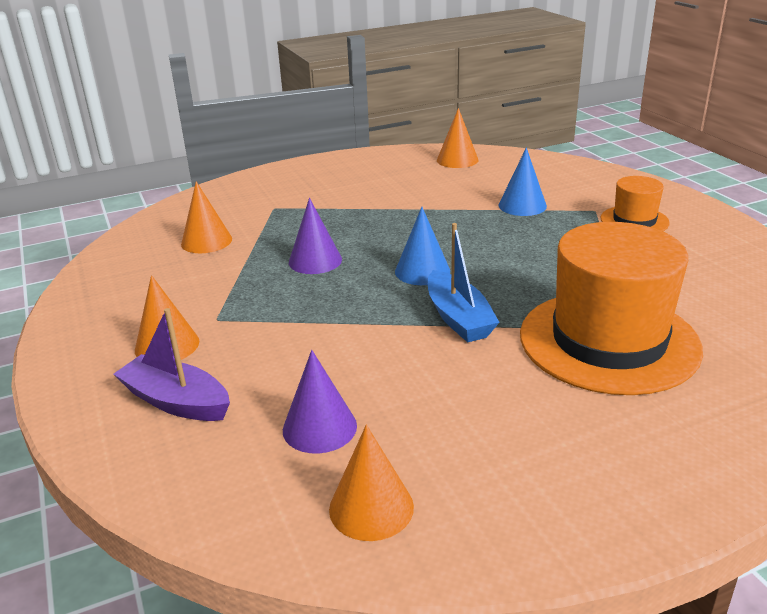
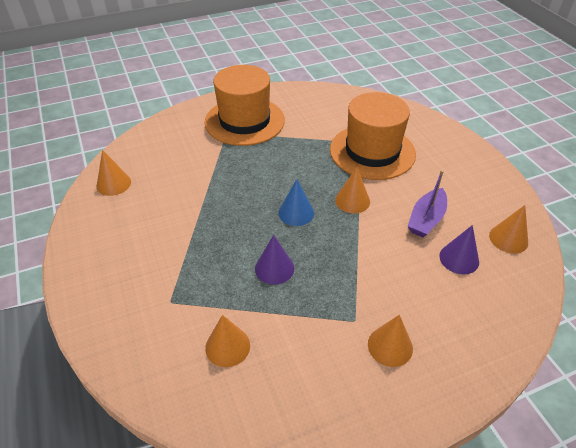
camera: 90 degrees left, 15 degrees up
purple boat [114,308,230,421] -> purple boat moved to [408,170,447,237]
blue boat [428,223,500,343] -> orange cone [335,167,370,213]
blue cone [499,147,547,216] -> none
orange hat [600,176,670,231] -> orange hat [205,65,285,146], size x2.05

